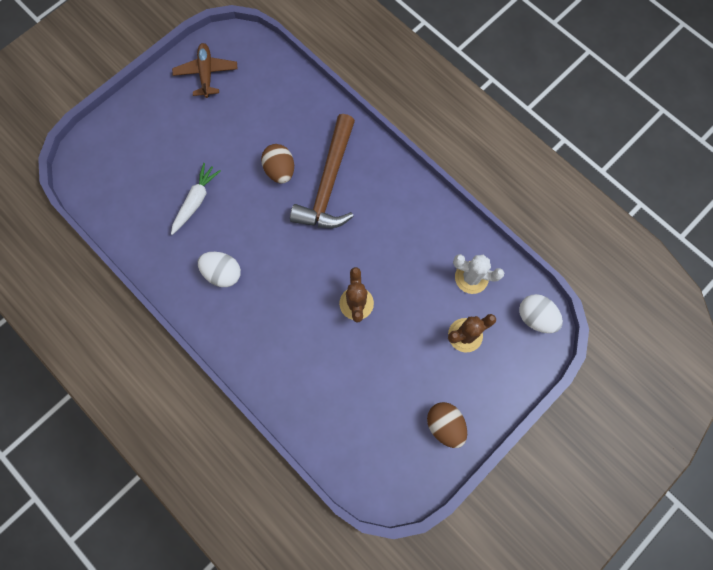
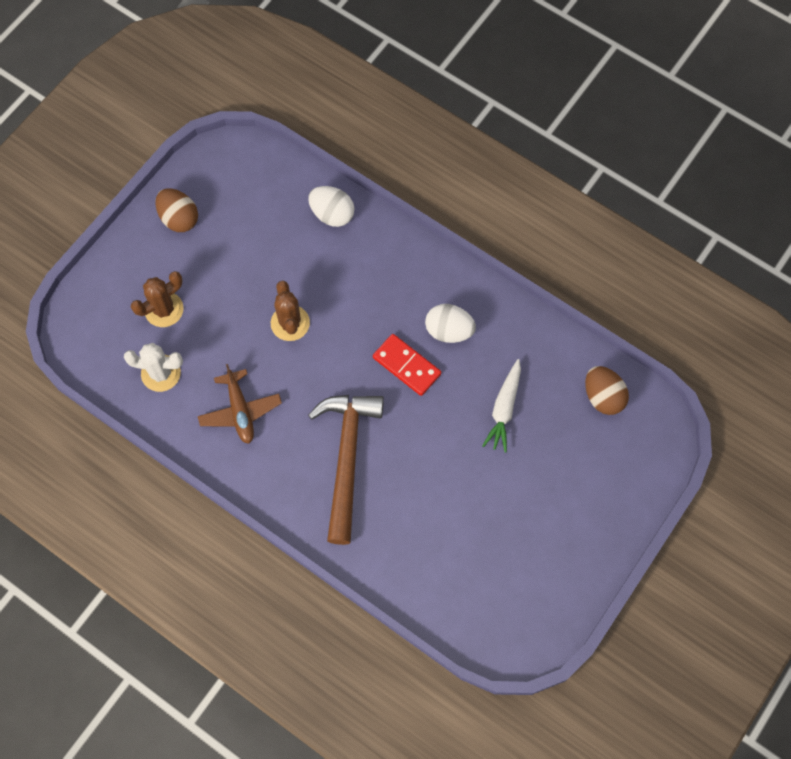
camera: 170 degrees right, 5 degrees down
brown plane [172,43,238,98] -> brown plane moved to [198,364,282,444]
brown egg [261,144,294,184] -> brown egg moved to [585,366,629,415]
white egg [519,294,563,333] -> white egg moved to [308,186,355,227]
none -> red domino [373,334,441,396]

